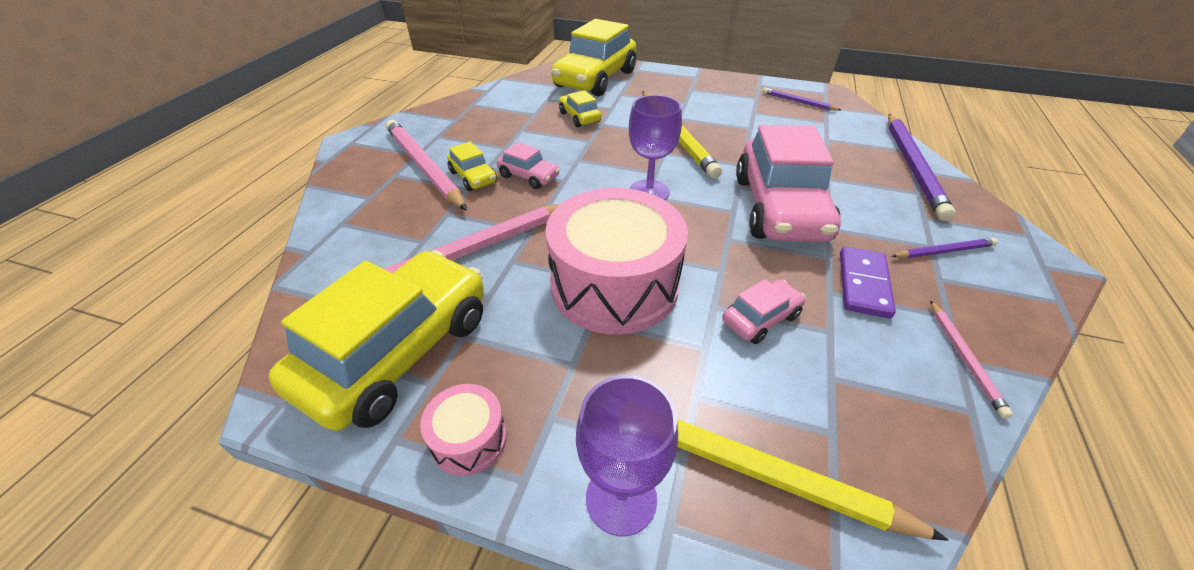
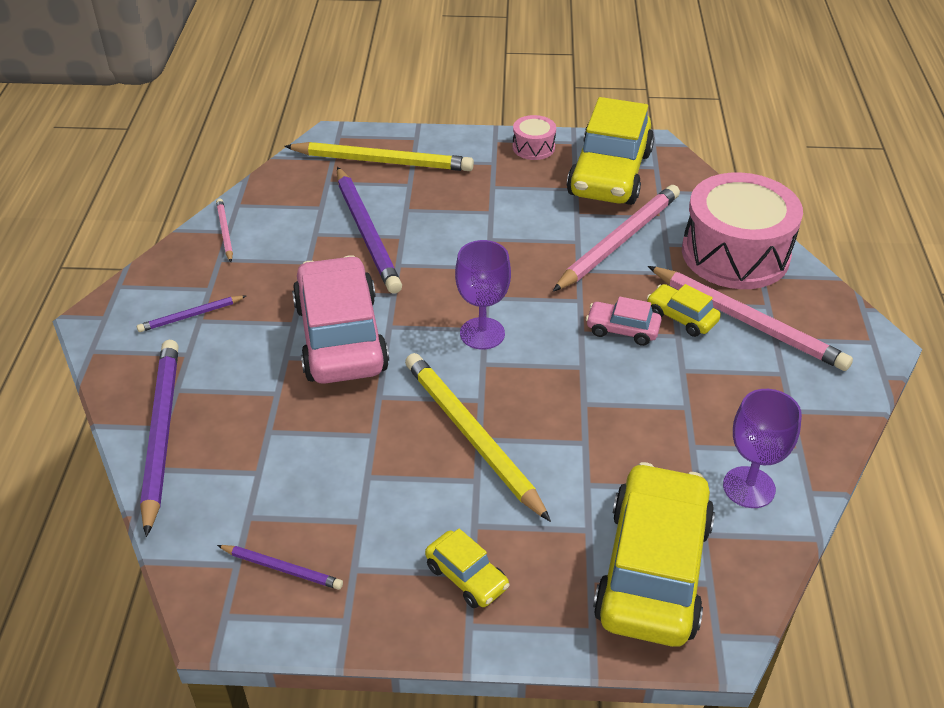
camera: 165 degrees right, 0 degrees up
pink drum [545,188,688,335] -> pink drum moved to [682,172,803,289]
yellow car [559,90,601,127] -> yellow car moved to [425,529,510,608]
purple goblet [576,375,678,536] -> purple goblet moved to [723,389,802,508]
pink car [722,279,806,344] -> purple pencil [337,167,402,294]
purple domino [840,247,896,318] -> none

